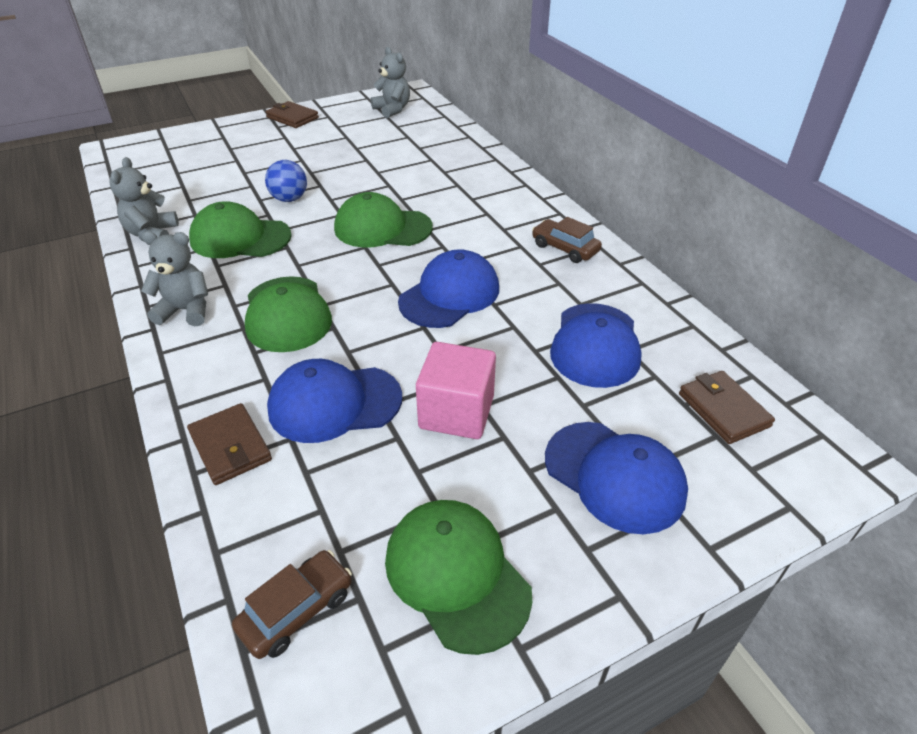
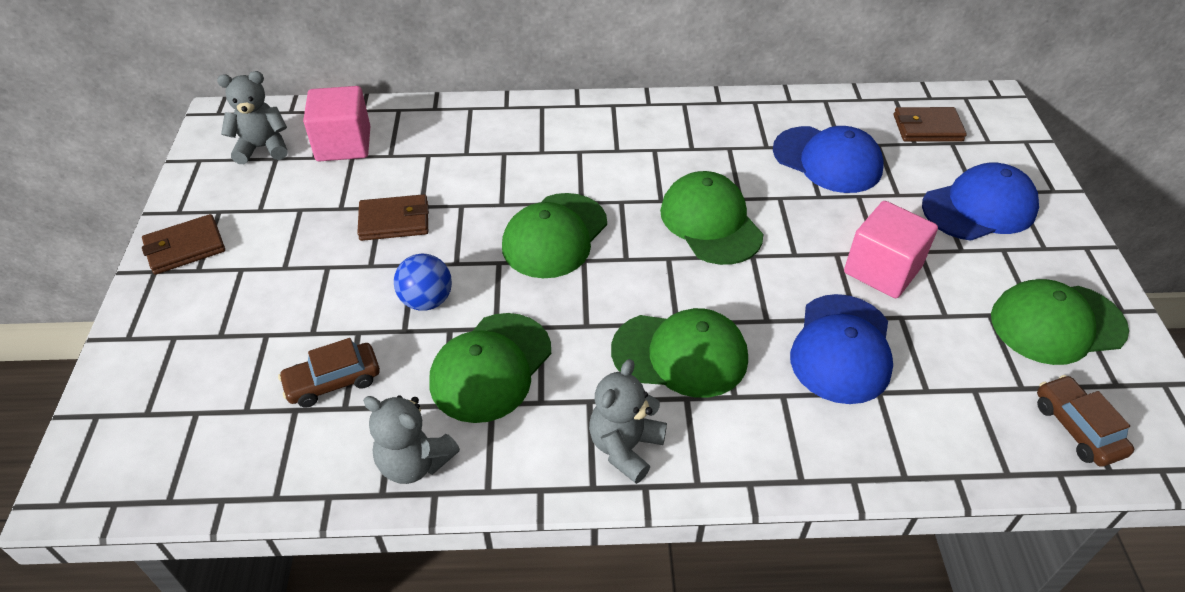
camera: 65 degrees left, 5 degrees up
brown wallet [187,403,272,485] -> brown wallet moved to [357,194,429,241]
blue cap [398,249,499,328] -> green cap [660,171,763,265]
brown car [532,217,602,263] -> brown car moved to [278,338,380,408]
none -> pink cube [303,86,370,161]

